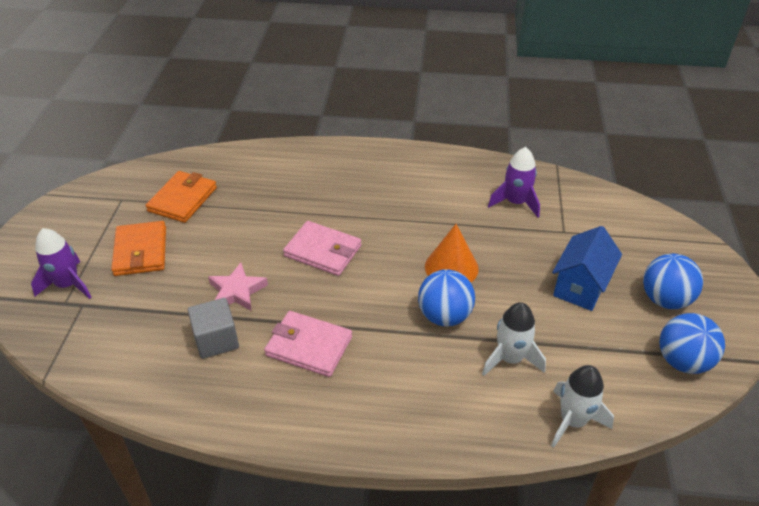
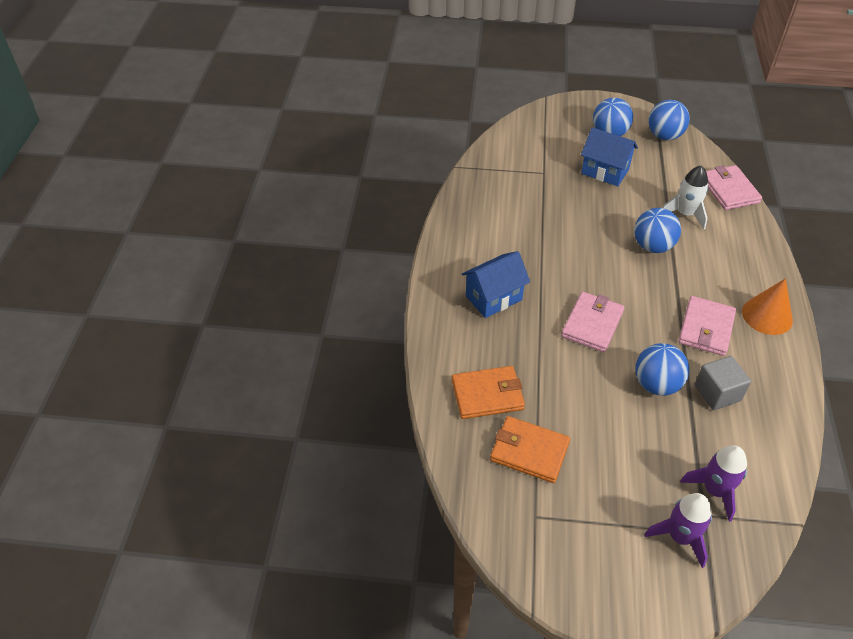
camera: 90 degrees left, 5 degrees up
orange wallet [111,221,166,276] -> orange wallet moved to [452,366,525,419]
pink star [208,262,268,311] -> blue ball [635,343,689,396]
orange cone [425,224,479,282] -> orange cone moved to [742,278,793,335]
purple rocket [488,147,540,217] -> purple rocket moved to [680,445,747,522]
white rocket [551,365,614,448] -> pink wallet [706,165,762,210]
none -> blue house [462,251,530,318]

